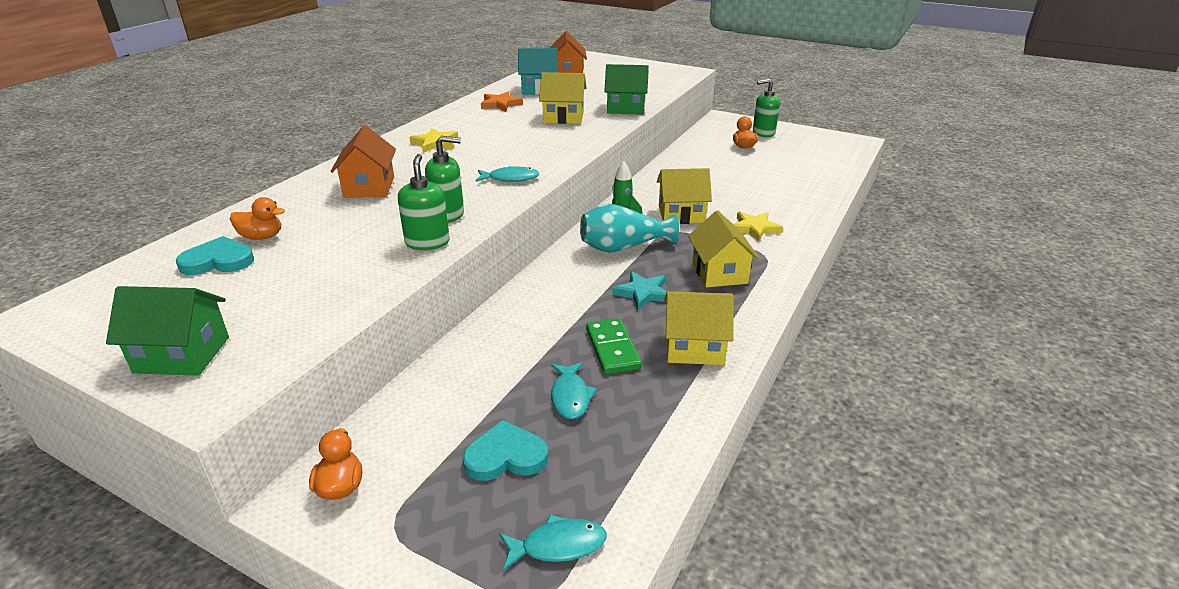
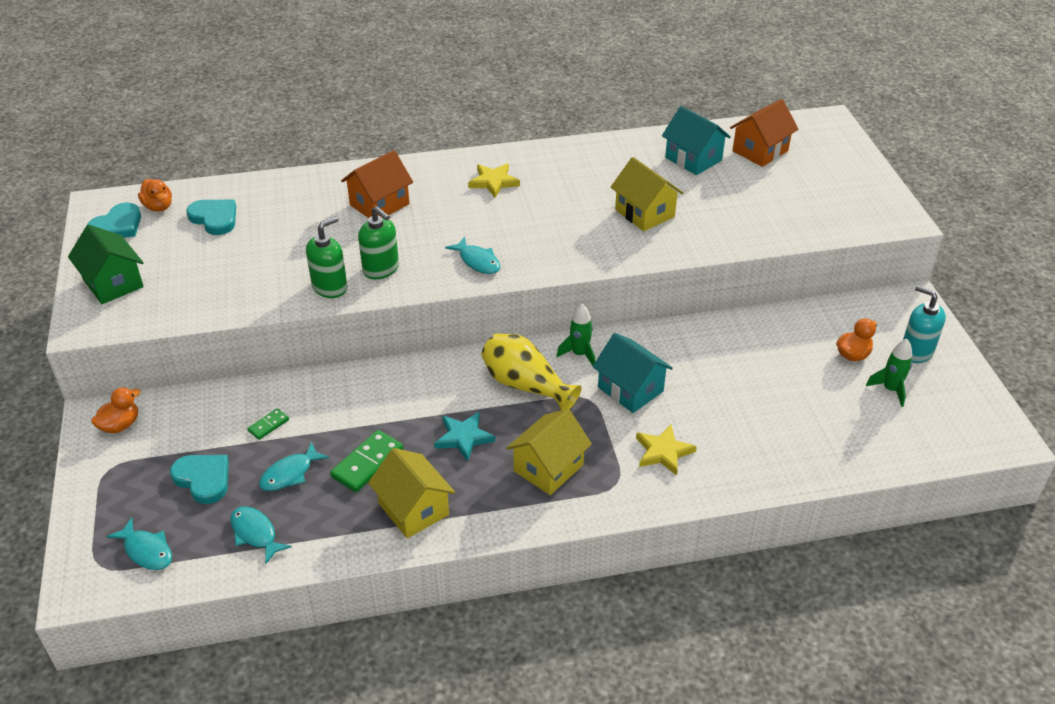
camera: 50 degrees right, 10 degrees up
orange duck [230,197,285,240] -> orange duck moved to [138,179,172,212]
orange star [481,92,523,112] -> none
turquoise vase [580,204,679,253] -> yellow vase [481,334,582,410]
green house [604,64,649,115] -> none
yellow house [657,168,712,224] -> turquoise house [593,333,673,413]
green soap dispenser [753,79,780,137] -> turquoise soap dispenser [903,285,946,363]
none -> turquoise heart [87,202,141,238]
none -> turquoise fish [230,506,292,564]
none -> green domino [247,408,289,440]
none -> green rocket [866,339,912,407]

